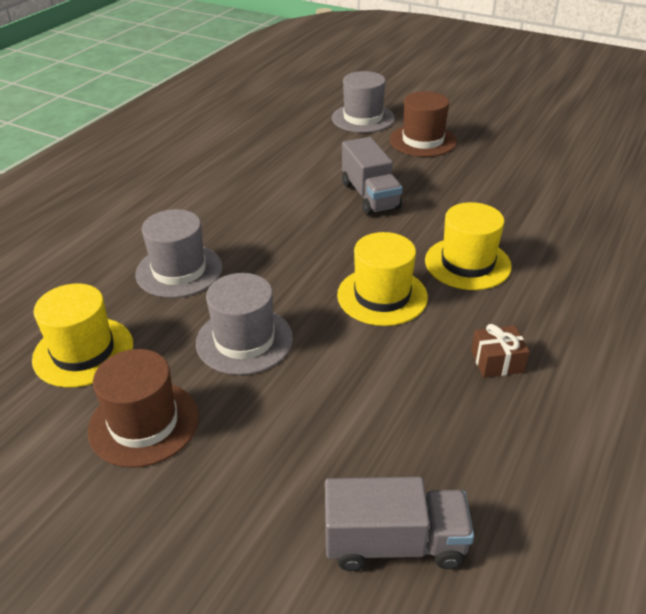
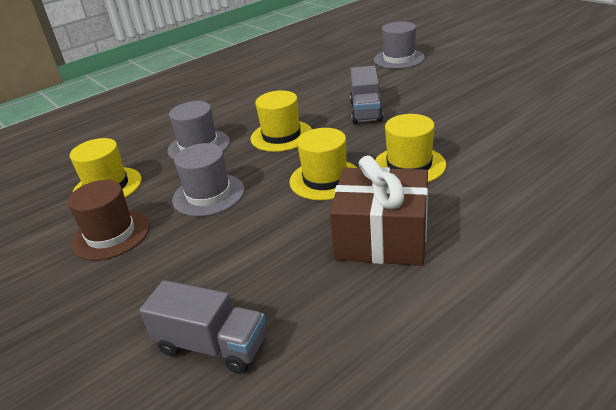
camera: 25 degrees right, 5 degrees down
brown hat [390,91,457,157] -> none
brown gift [471,324,530,378] -> brown gift [330,156,428,266], size x2.35
none -> yellow hat [250,90,312,152]

